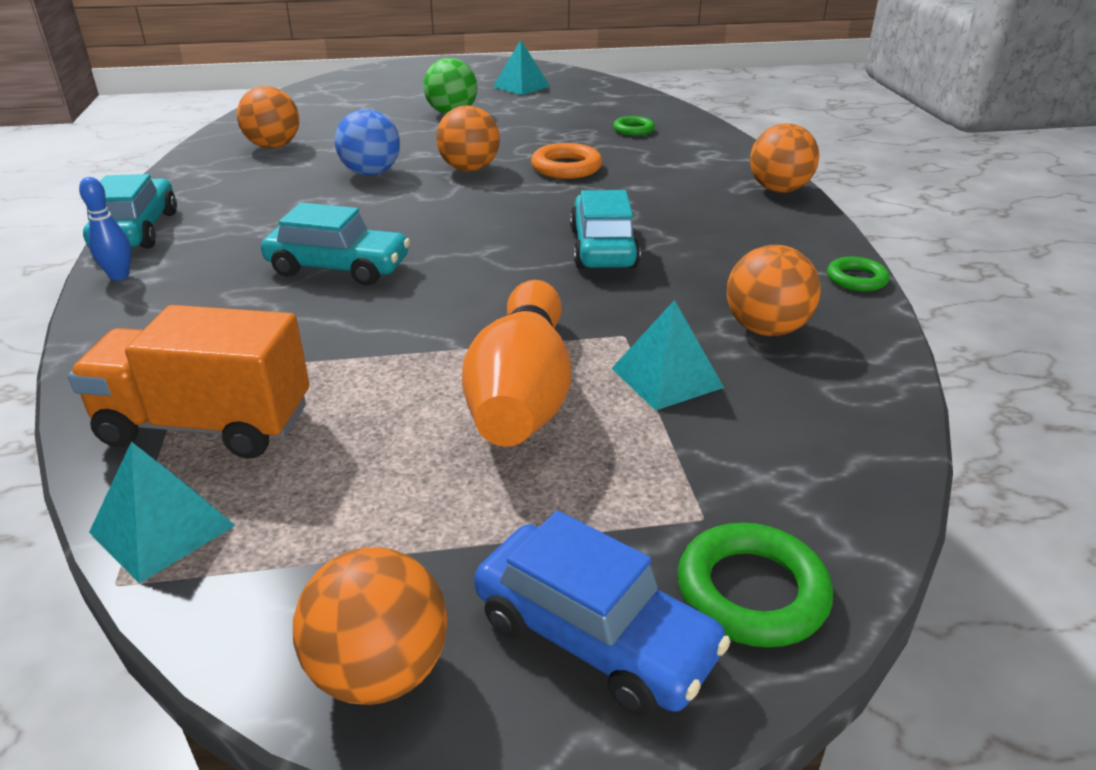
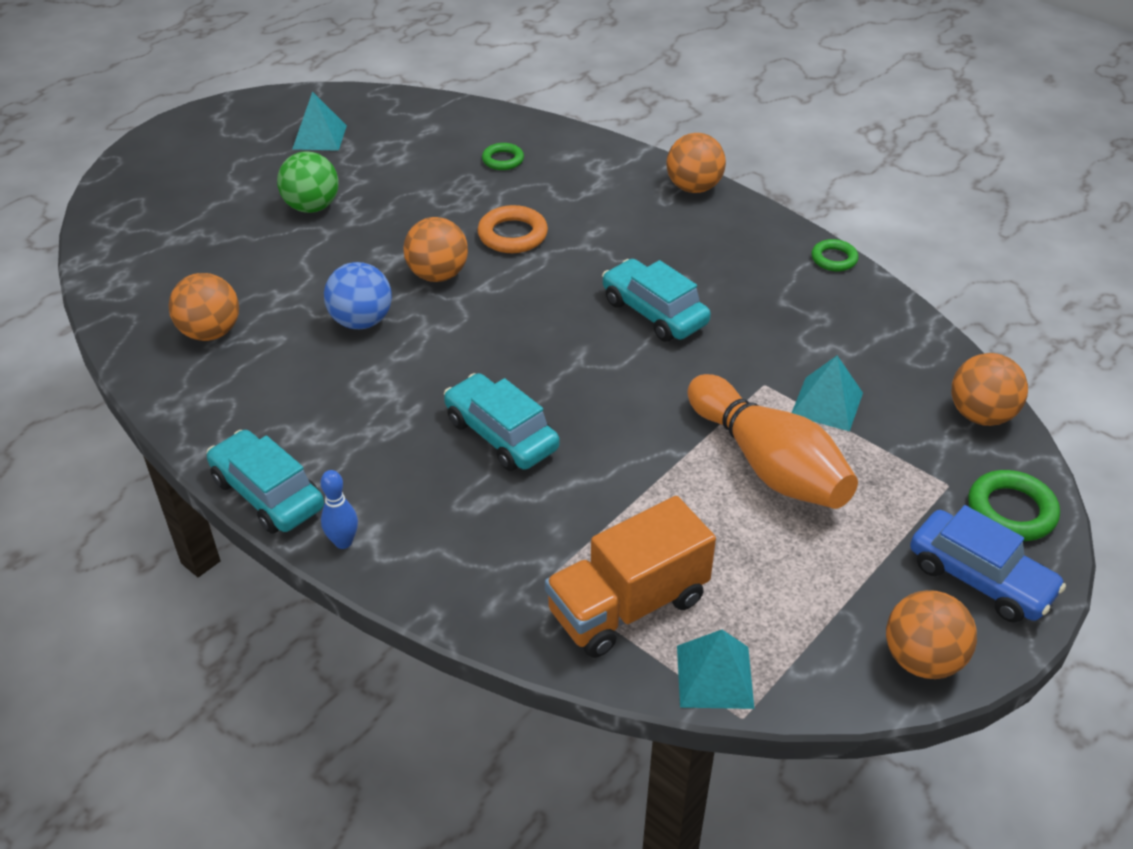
camera: 40 degrees left, 10 degrees up
turquoise car [261,203,410,285] -> turquoise car turned 105 degrees counterclockwise [444,373,560,471]
blue car [474,511,731,717] -> blue car turned 45 degrees clockwise [910,505,1066,623]
orange ball [727,245,821,336] -> orange ball moved to [951,353,1028,426]

